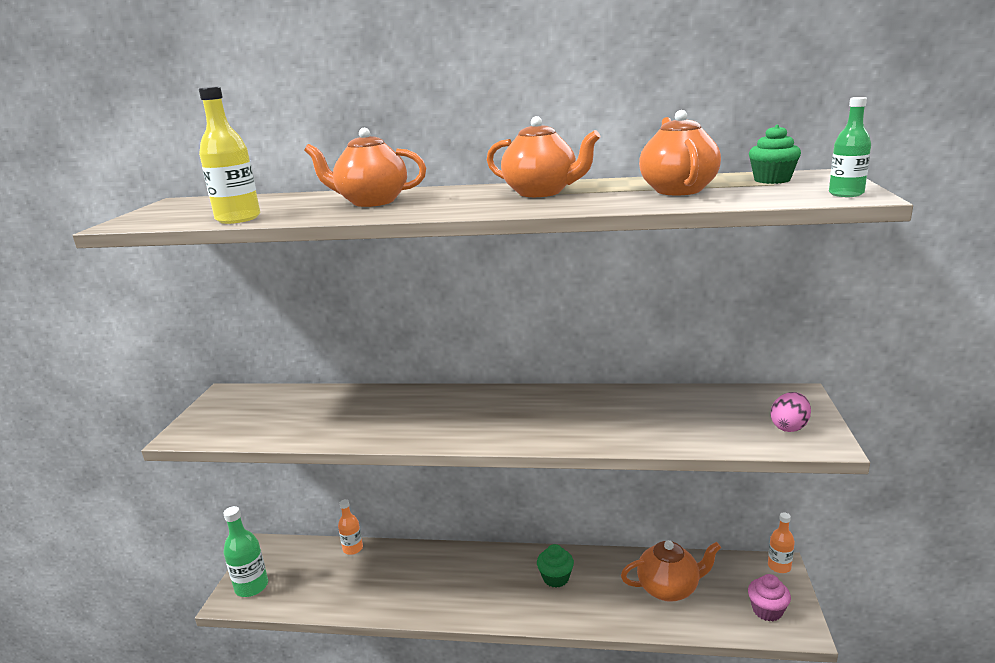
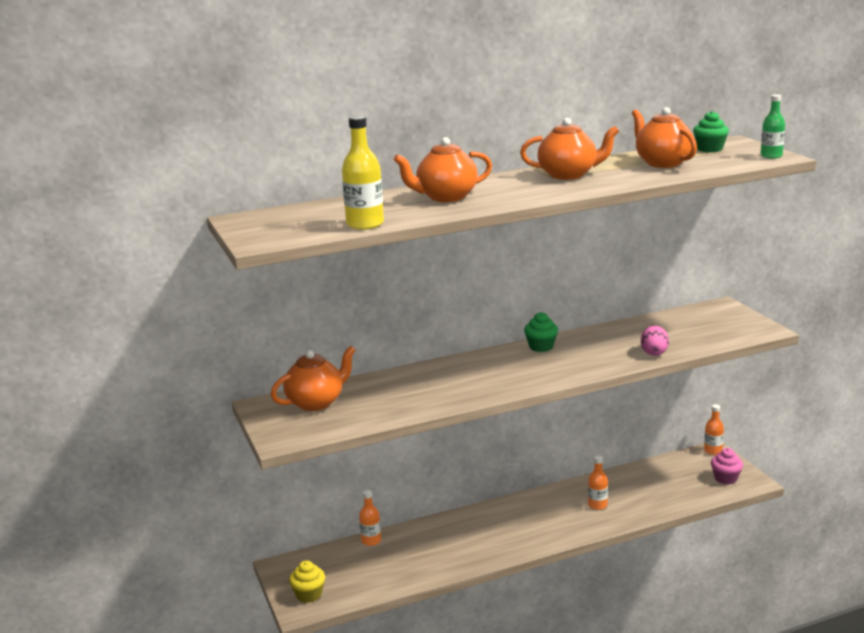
camera: 30 degrees left, 0 degrees up
green bottle [223,506,268,597] -> yellow cupcake [289,561,325,603]
green cupcake [537,544,574,588] -> green cupcake moved to [524,312,558,352]
orange teapot [621,540,721,602] -> orange teapot moved to [271,346,356,411]
pink egg [770,392,811,432] -> pink egg moved to [641,325,669,356]
none -> orange bottle [588,456,608,510]

